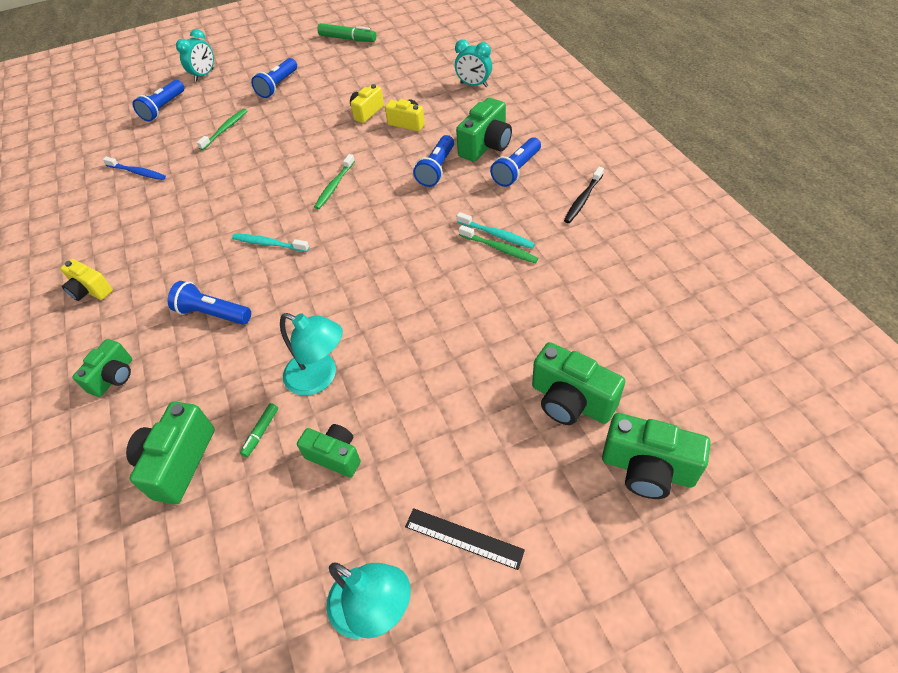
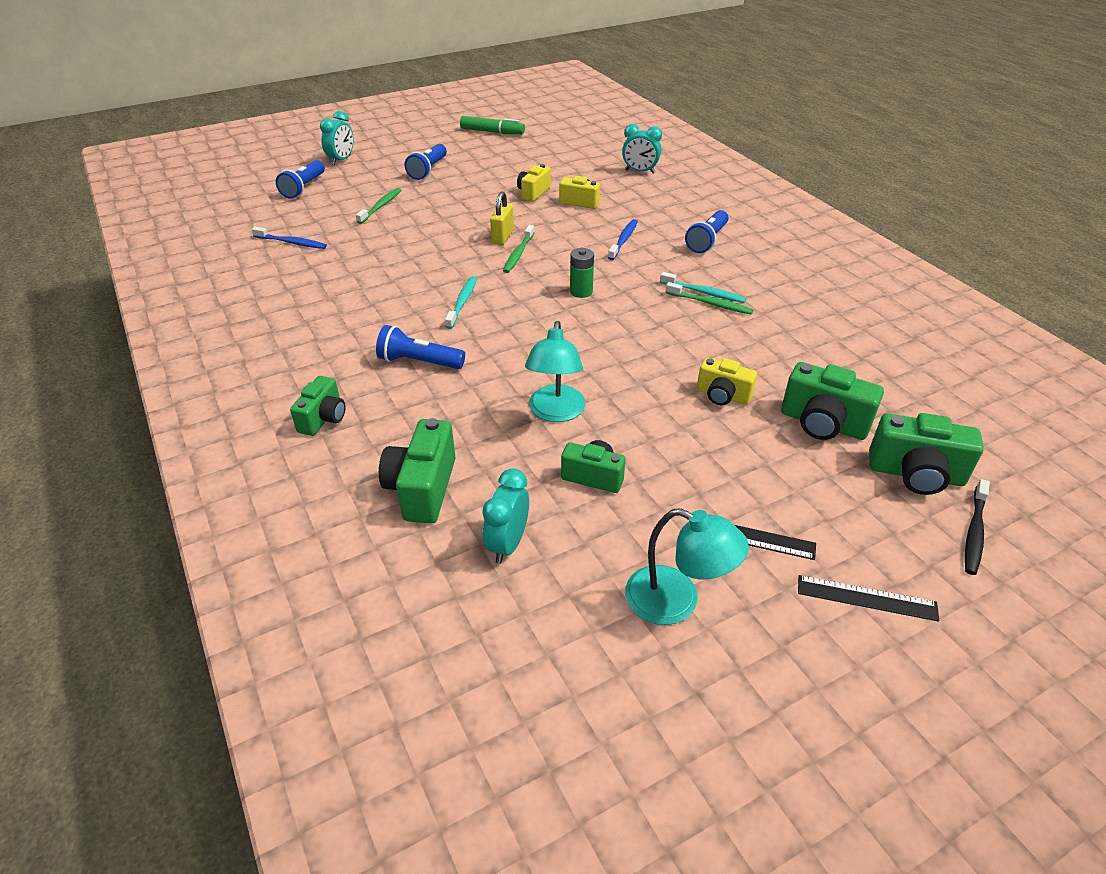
camera: 10 degrees left, 10 degrees down
yellow camera [60,259,113,301] -> yellow camera moved to [697,358,757,405]
turquoise toothbrush [232,234,309,252] -> turquoise toothbrush turned 90 degrees clockwise [445,276,477,329]
green marker [240,403,278,457] -> none
turquoise lamp [280,313,343,396] -> turquoise lamp turned 75 degrees clockwise [525,321,586,422]
blue flashlight [413,135,454,187] -> blue toothbrush [608,219,638,260]
green camera [456,98,512,162] -> none
black toothbrush [564,167,604,223] -> black toothbrush moved to [965,479,990,575]
none -> turquoise clock [482,468,529,564]
none -> yellow padlock [490,192,514,245]
none -> green battery [570,248,594,298]
none -> black ruler [798,575,939,622]

